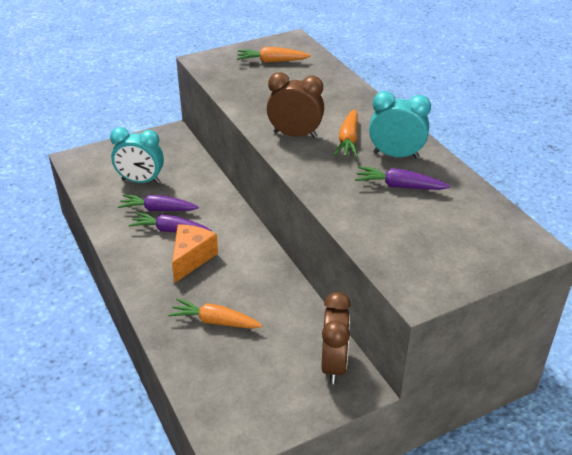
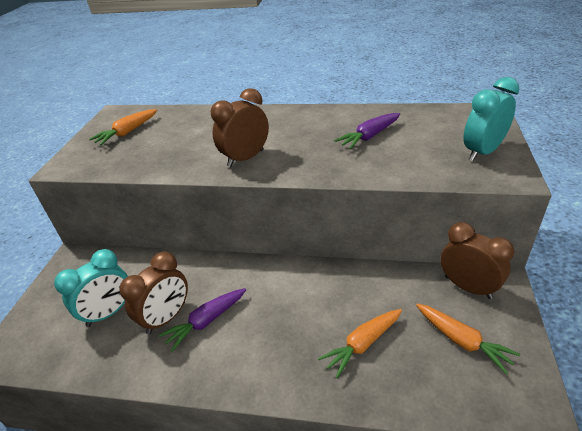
camera: 50 degrees left, 0 degrees up
purple carrot [118,194,199,211] -> brown clock [119,251,188,334]
orange cheese [172,224,218,283] -> none
orange carrot [334,109,358,157] -> orange carrot moved to [416,304,520,374]
turquoise clock [369,91,431,159] -> turquoise clock moved to [463,77,519,161]

